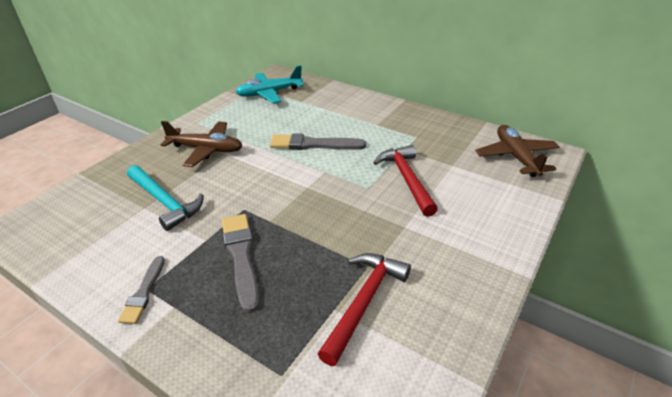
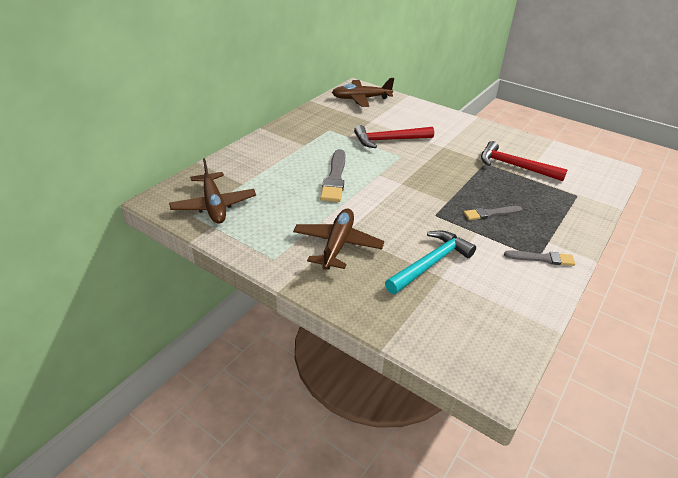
camera: 90 degrees left, 0 degrees up
grey brush [222,214,259,313] -> grey brush [464,206,522,220], size x0.62
turquoise plane [236,65,304,103] -> brown plane [169,158,256,224]

